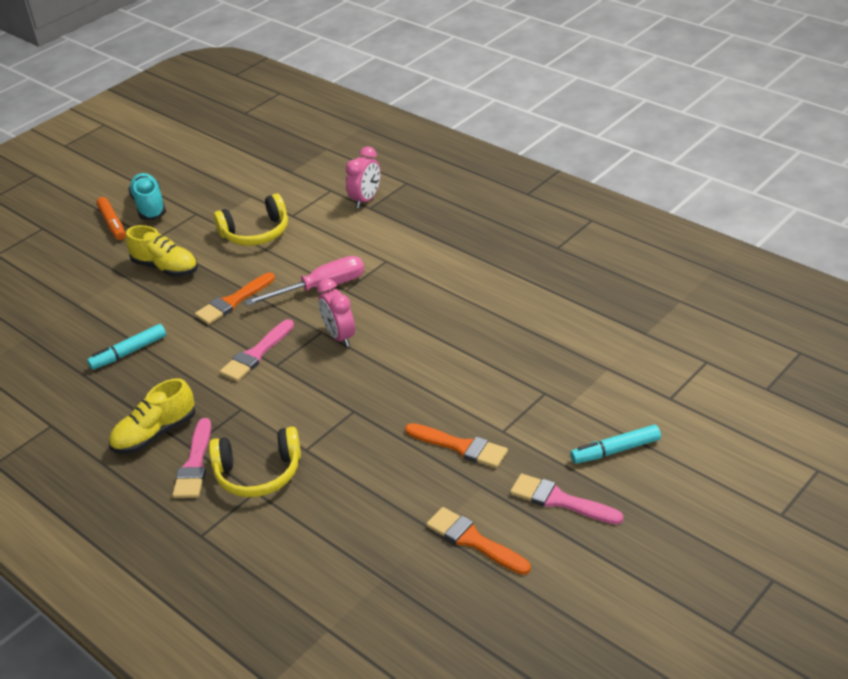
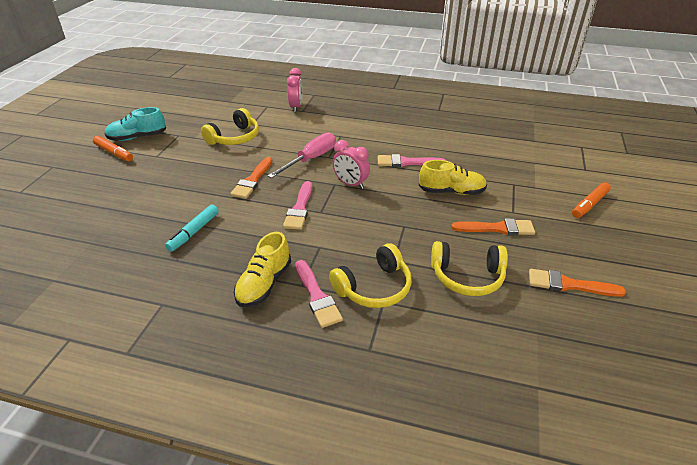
camera: 30 degrees left, 0 degrees up
yellow shoe [126,225,198,277] -> yellow shoe moved to [419,160,487,195]
turquoise shoe [128,173,166,220] -> turquoise shoe turned 60 degrees counterclockwise [105,107,166,141]
pink brush [510,474,624,524] -> pink brush moved to [378,154,446,167]
turquoise marker [570,425,661,464] -> orange marker [572,182,611,218]
none -> yellow headphones [431,241,508,296]

